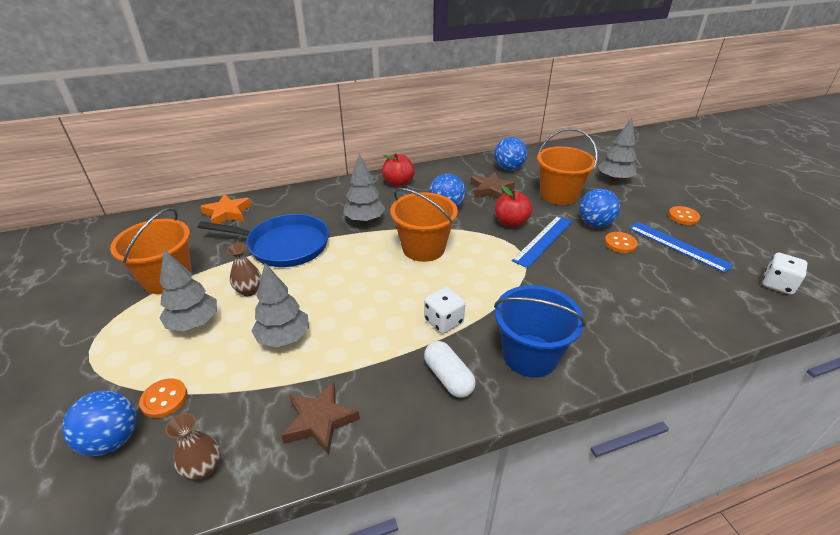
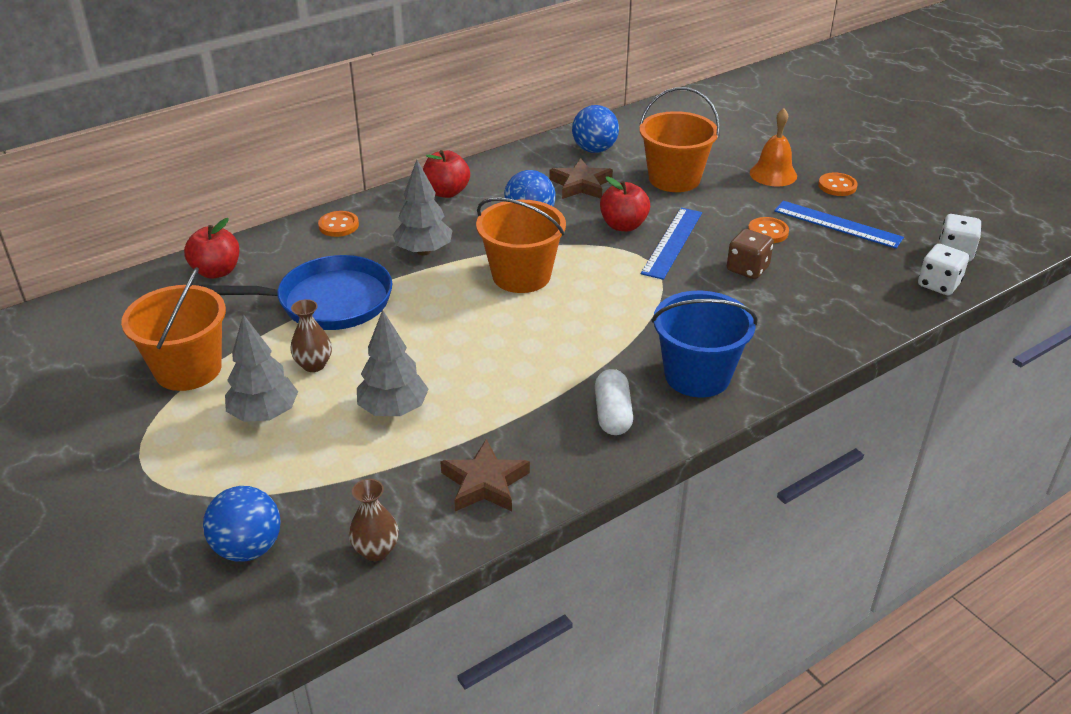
camera: 15 degrees left, 0 degrees up
orange button [139,378,188,418] -> orange button moved to [318,211,359,237]
orange star [200,194,252,224] -> red apple [184,218,239,279]
white dice [424,287,465,334] -> white dice moved to [918,244,969,295]
white capsule [424,341,476,398] -> white capsule turned 45 degrees clockwise [595,369,633,435]
blue ball [579,189,620,228] -> none
grey tree [598,118,637,182] -> none
none -> brown dice [727,229,774,279]
none -> orange bell [750,108,797,187]

